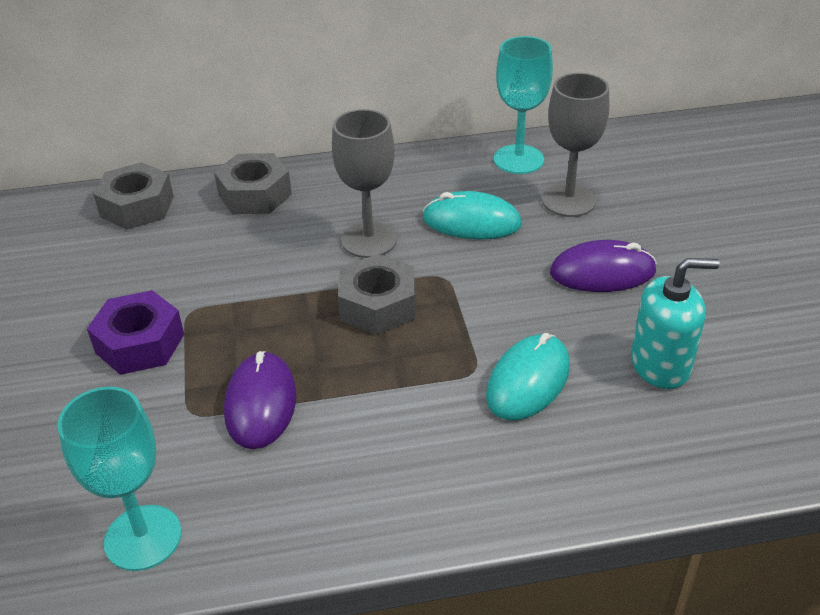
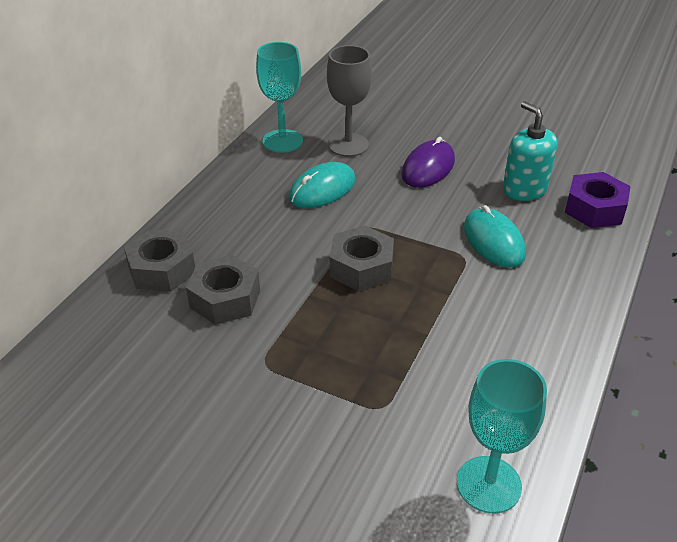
camera: 55 degrees left, 0 degrees up
purple nut [87,290,184,375] -> purple nut moved to [565,172,630,228]
grey nut [93,162,174,230] -> grey nut moved to [186,255,260,325]
purple mouse [224,351,296,449] -> none
grey goblet [332,109,397,258] -> none
turquoise soap dispenser [631,258,720,389] -> turquoise soap dispenser turned 60 degrees counterclockwise [503,101,558,201]

